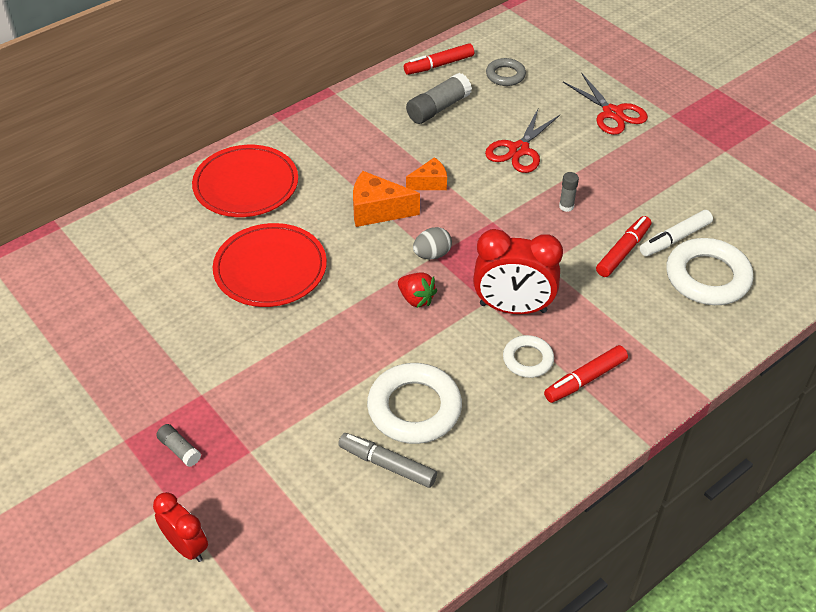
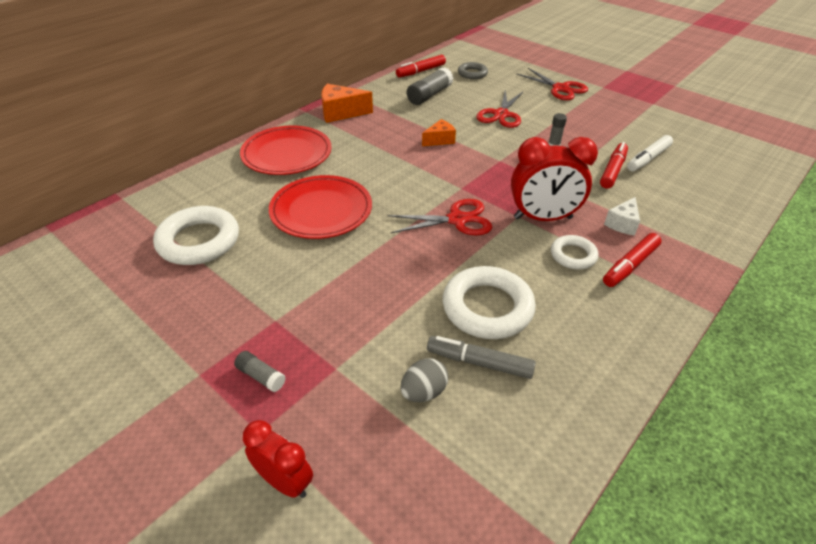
camera: 10 degrees left, 5 degrees down
orange cheese [353,171,420,227] -> orange cheese moved to [321,84,373,123]
red strawberry [398,272,437,308] -> red scissors [388,199,492,235]
grey egg [413,227,452,259] -> grey egg moved to [400,358,448,402]
white ring [666,238,753,305] -> white ring moved to [153,206,239,265]
none -> white cheese [604,197,640,236]

